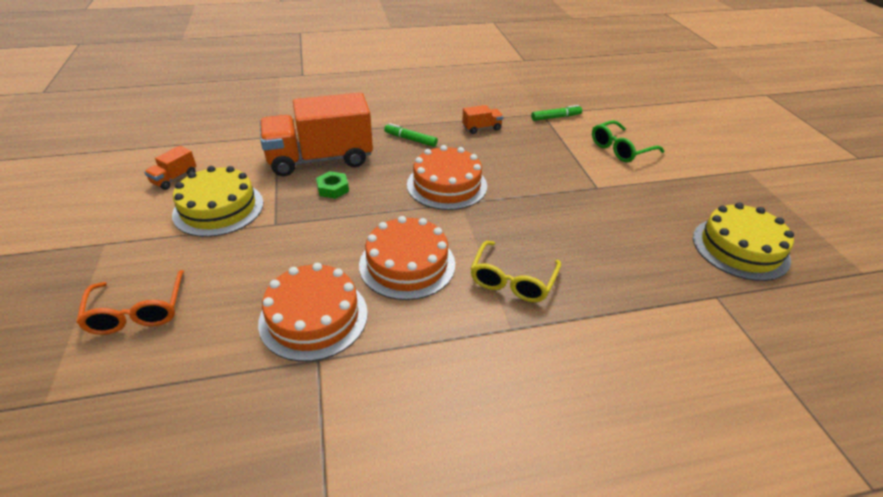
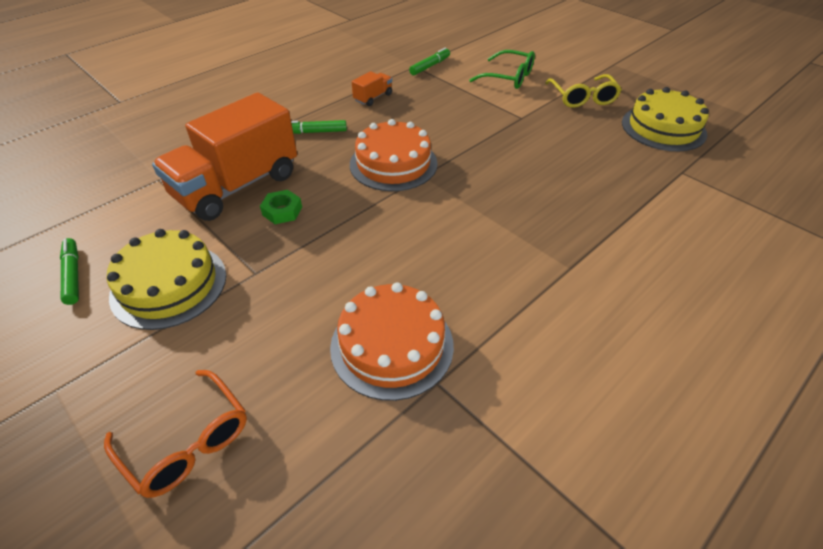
camera: 30 degrees left, 5 degrees up
orange truck [144,146,196,190] -> green marker [60,238,79,305]
orange cake [359,216,455,300] -> none
yellow glasses [470,241,561,302] -> yellow glasses moved to [545,74,622,108]
green glasses [592,120,664,162] -> green glasses turned 90 degrees counterclockwise [469,50,535,89]

